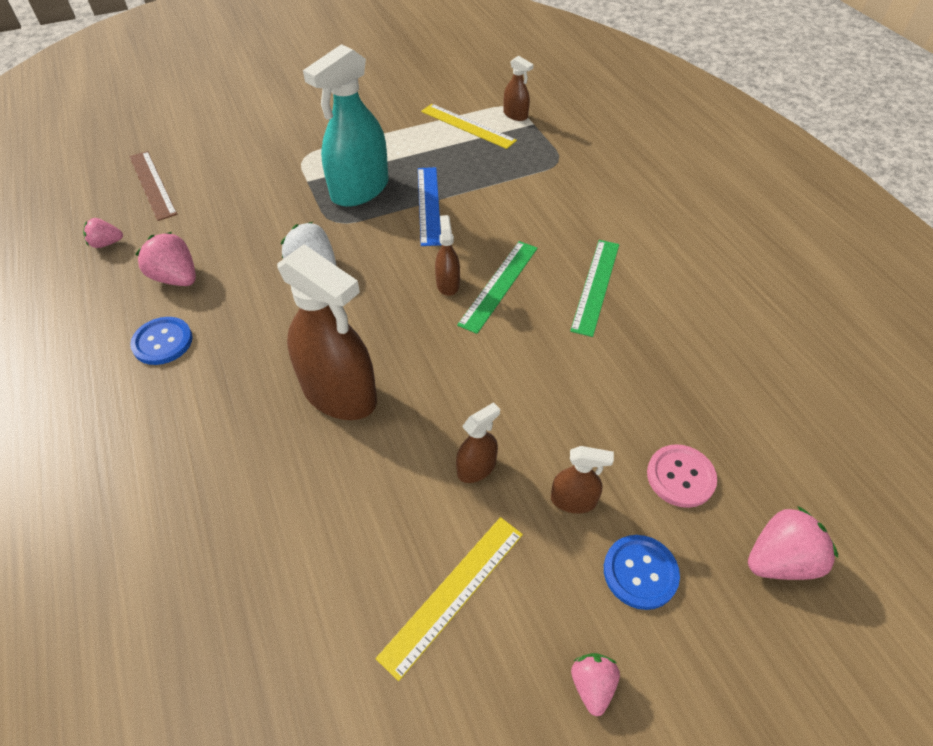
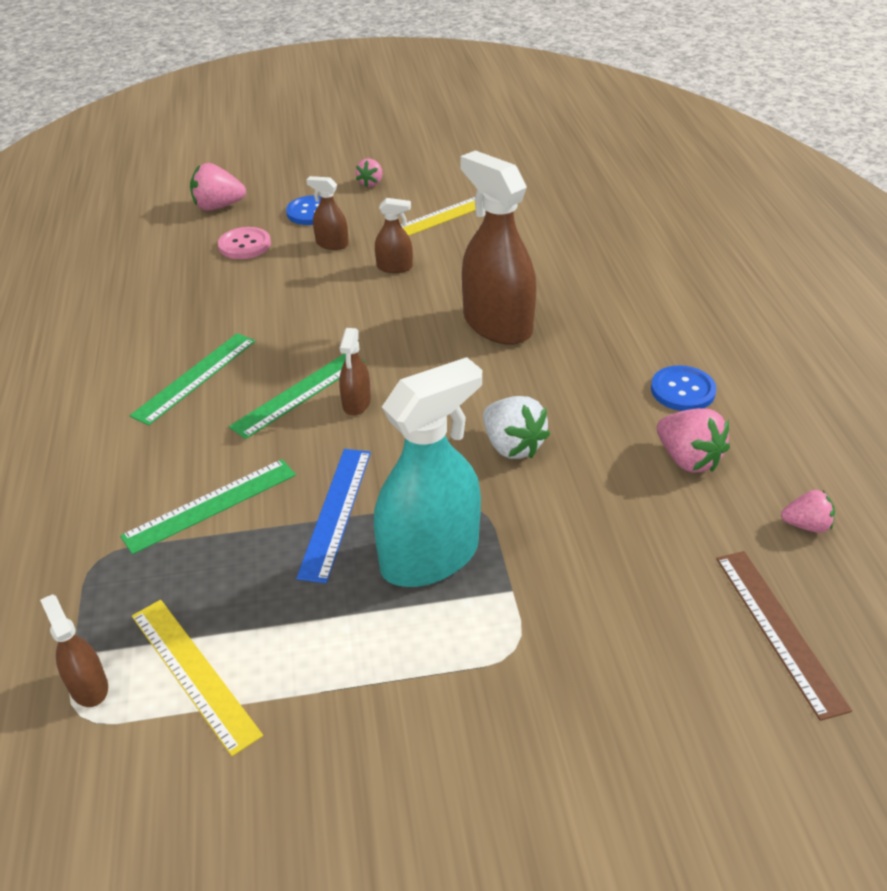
camera: 165 degrees left, 10 degrees down
brown spray bottle [456,402,500,483] -> brown spray bottle turned 150 degrees counterclockwise [375,198,413,273]
none -> green ruler [120,459,296,554]

